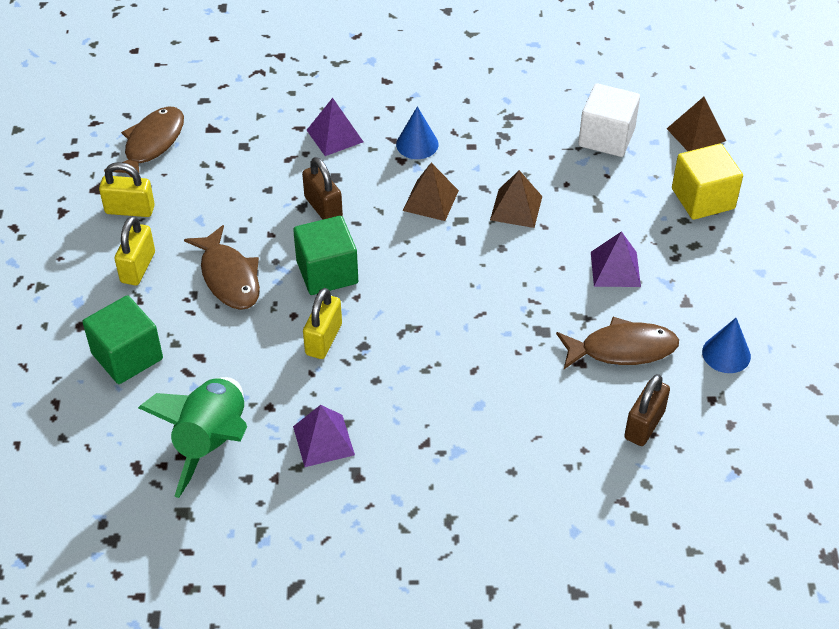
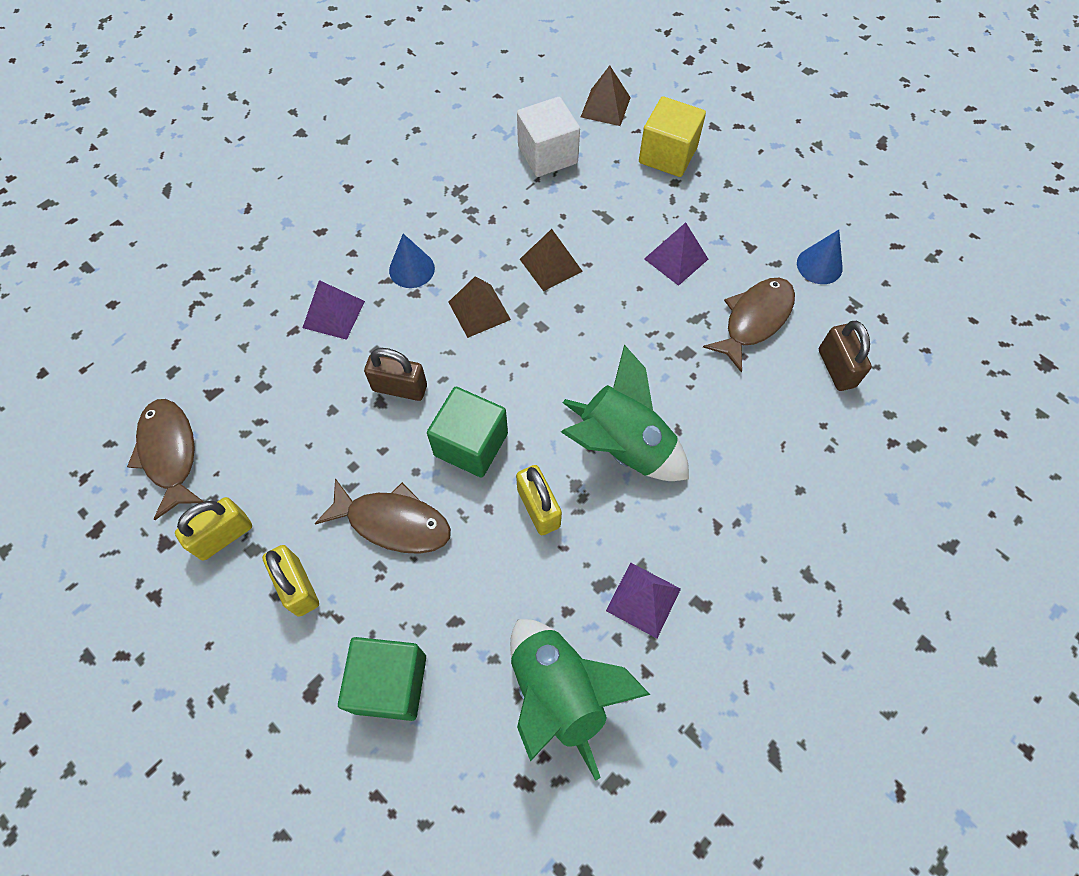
camera: 45 degrees left, 15 degrees up
none -> green rocket [561,345,689,481]

